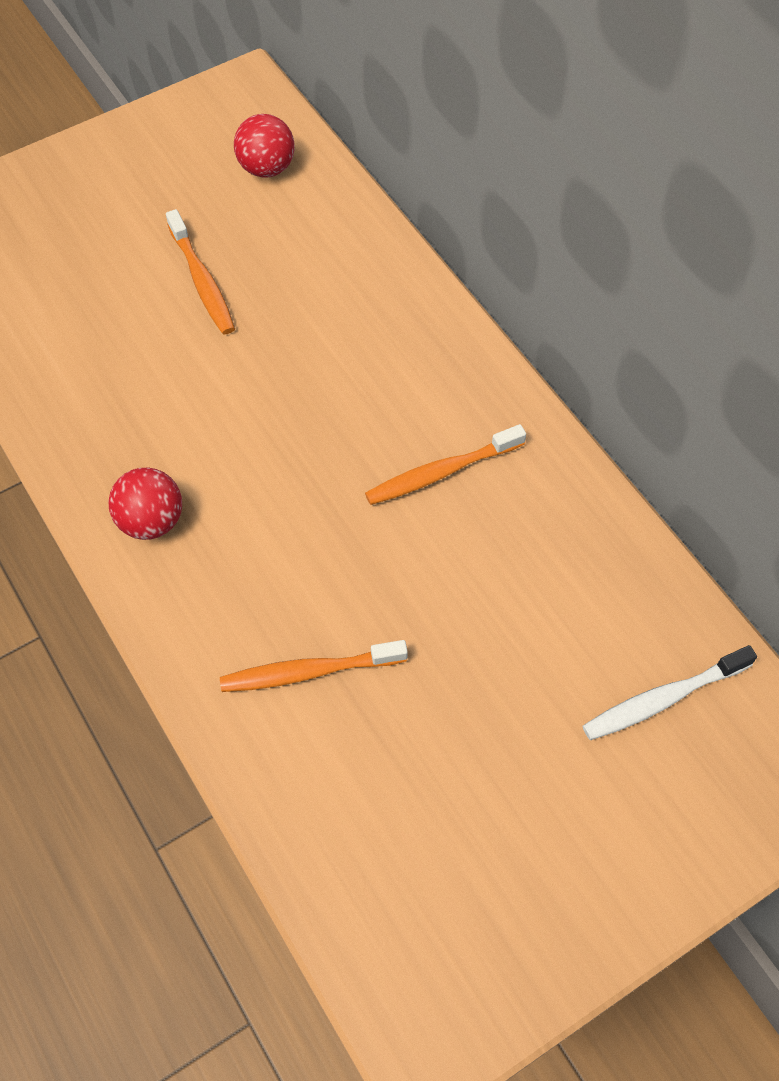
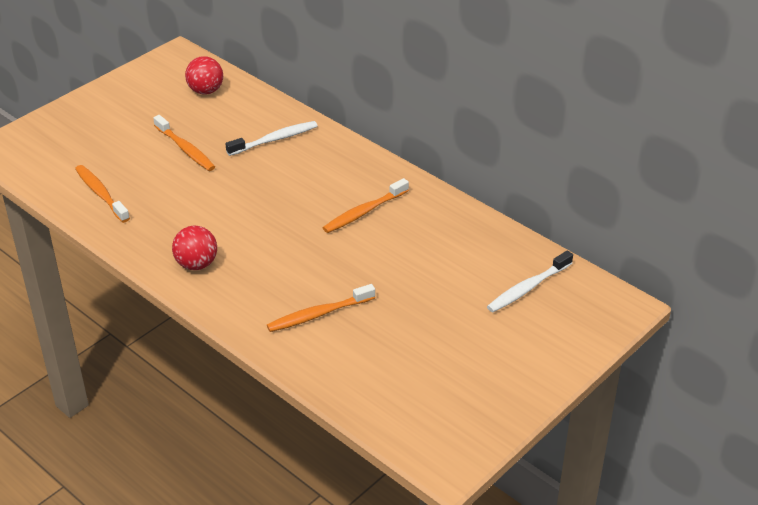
camera: 15 degrees left, 20 degrees down
none -> orange toothbrush [75,165,130,223]
none -> white toothbrush [225,121,317,156]

